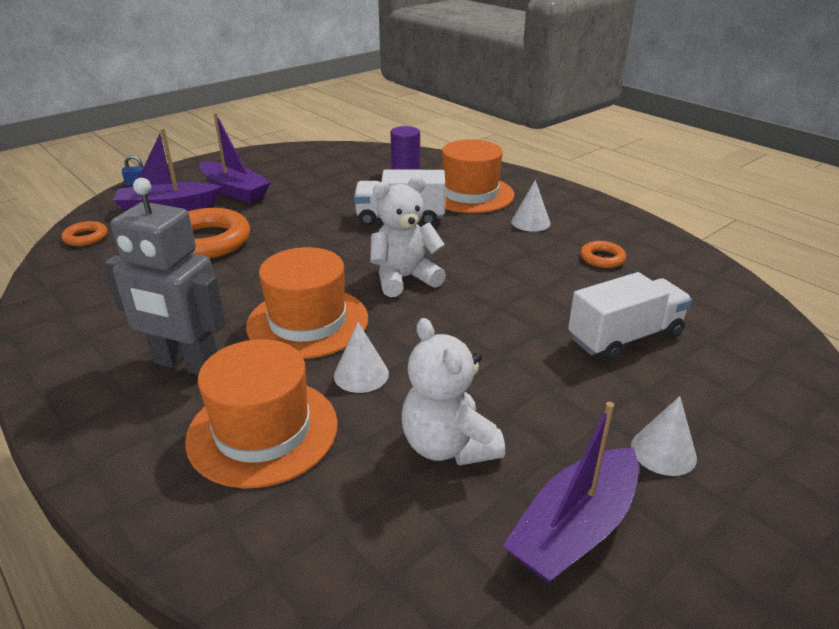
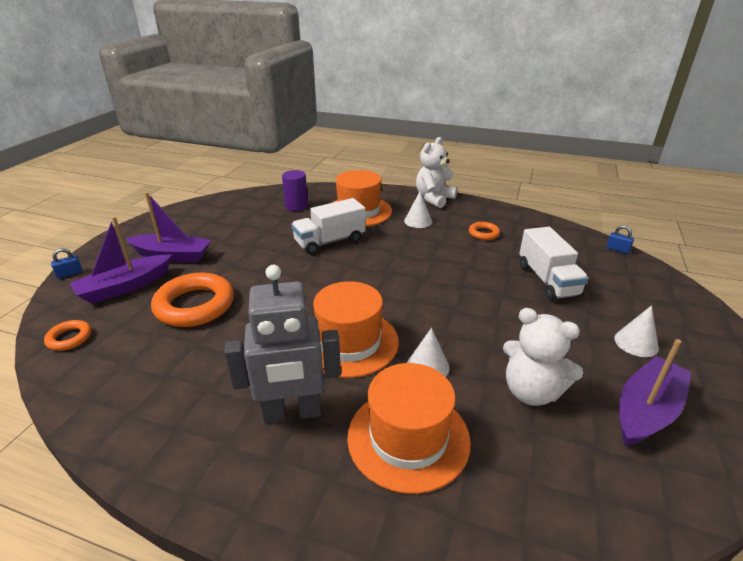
camera: 30 degrees left, 0 degrees up
white teddy bear [370,176,446,297] -> white teddy bear moved to [416,137,457,208]
purple boat [503,402,639,583] -> purple boat turned 150 degrees counterclockwise [619,339,692,446]
white truck [568,272,692,361] -> white truck turned 135 degrees clockwise [519,227,589,301]
none -> blue padlock [606,225,634,254]

